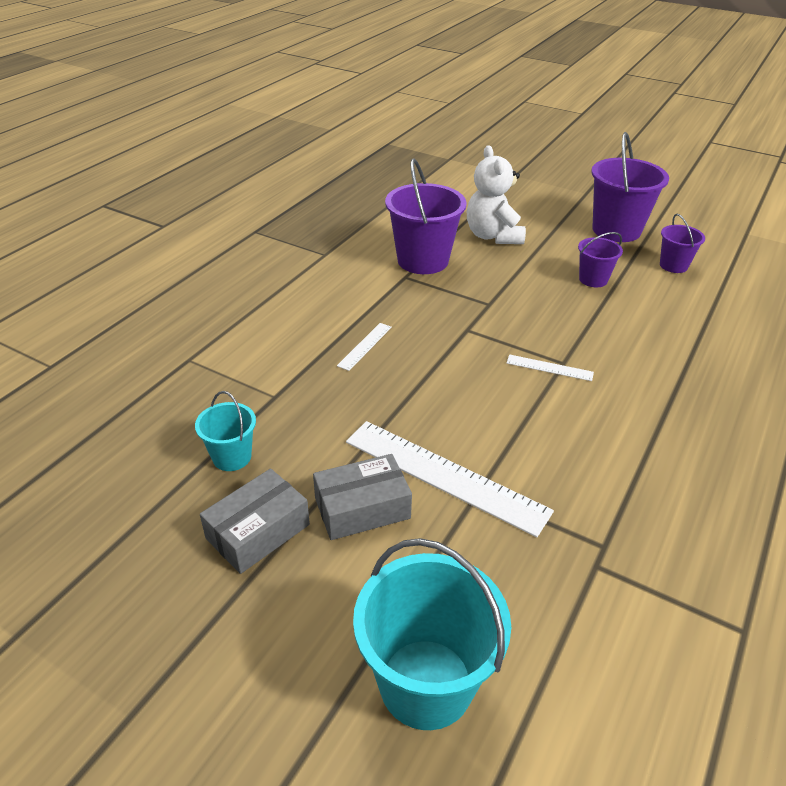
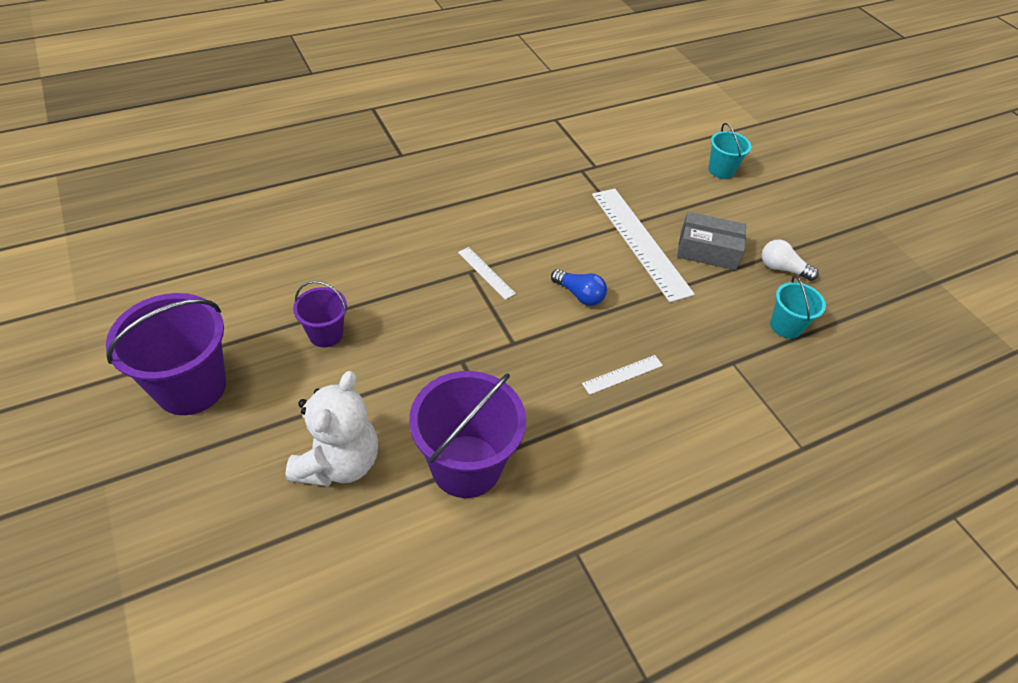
camera: 150 degrees left, 10 degrees up
grey box [200,469,310,574] -> white light bulb [762,239,819,281]
turquoise bucket [353,538,511,730] -> turquoise bucket [708,123,751,179], size x0.54
purple bucket [660,214,705,273] -> none
none -> blue light bulb [551,269,607,306]

